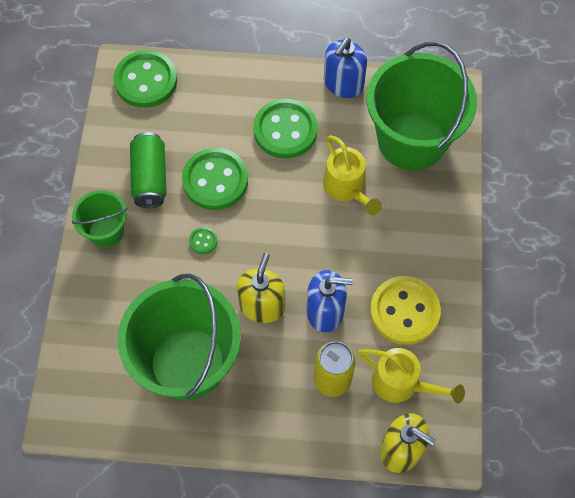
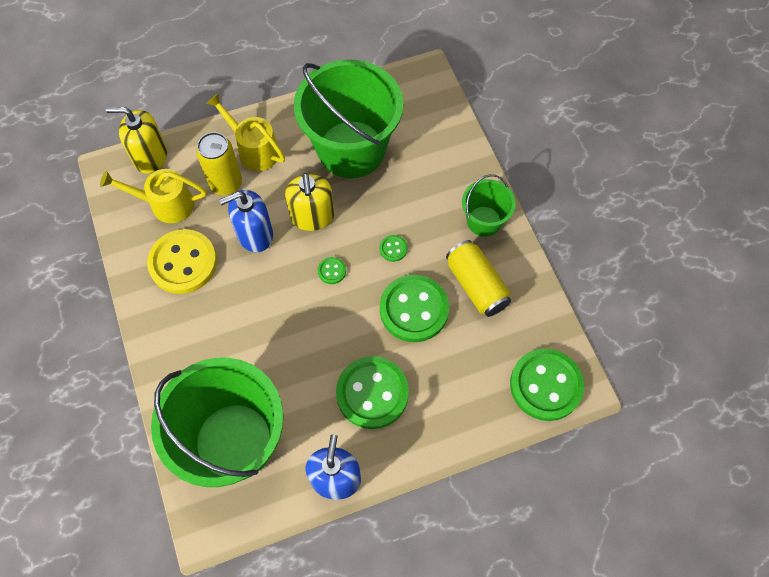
camera: 155 degrees right, 0 degrees up
green can [130,132,167,208] -> yellow can [446,240,511,317]
yellow watering can [323,135,382,215] -> yellow watering can moved to [206,93,285,171]
none -> green button [318,257,346,284]

